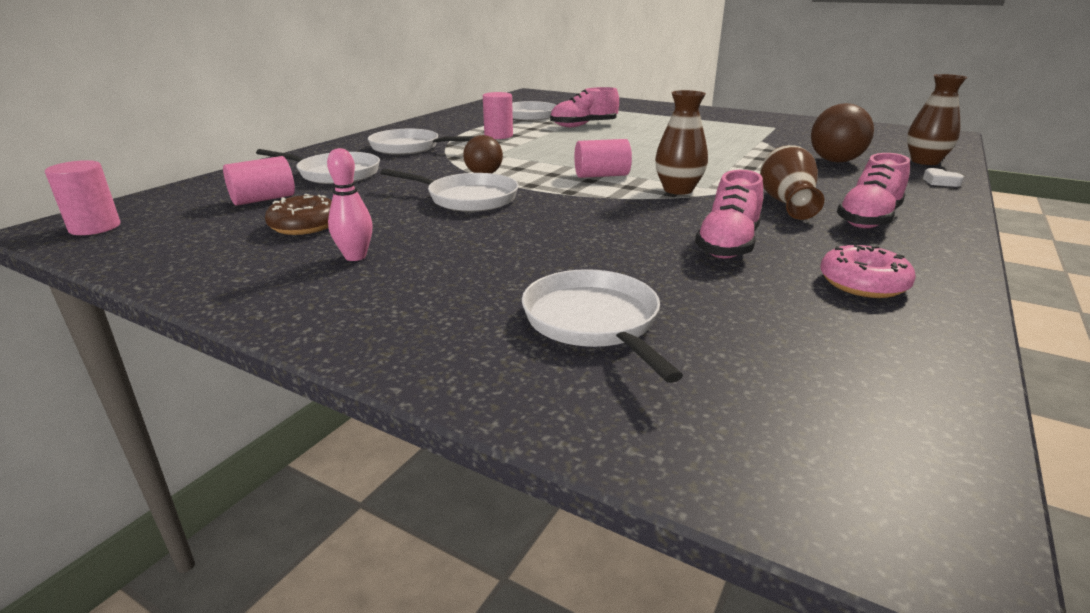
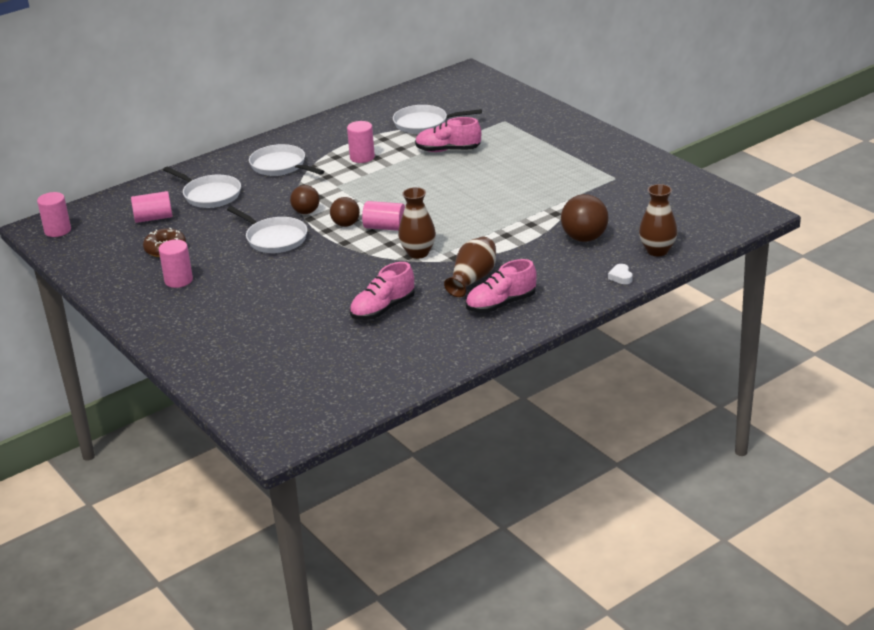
camera: 25 degrees right, 5 degrees up
pink bowling pin [327,148,373,261] -> pink cylinder [159,240,193,288]
white pan [522,269,683,383] -> none
pink donut [820,245,916,298] -> none
none -> brown ball [330,197,360,227]

